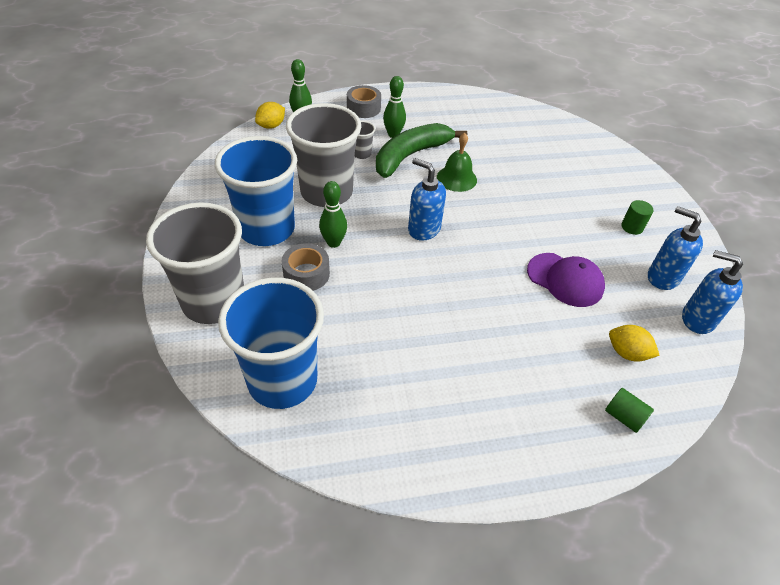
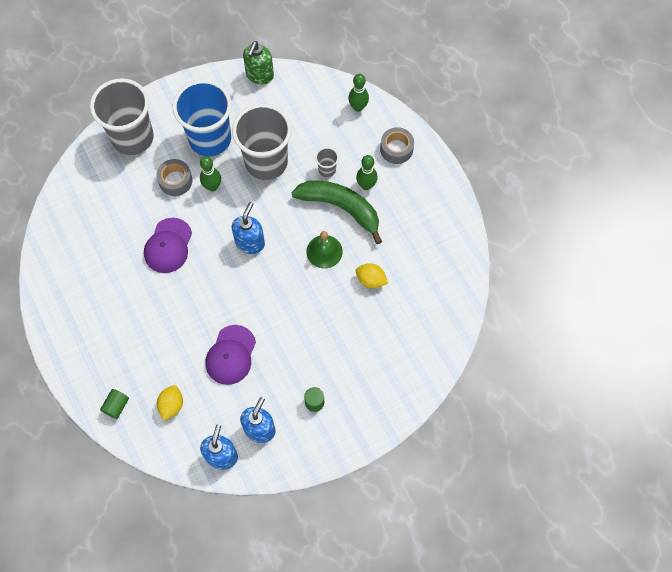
camera: 75 degrees right, 20 degrees up
blue cup [218,277,324,409] -> none
yellow lemon [255,102,285,129] -> yellow lemon moved to [356,263,388,288]
none -> purple cap [144,218,192,273]
none -> green soap dispenser [243,41,274,85]

